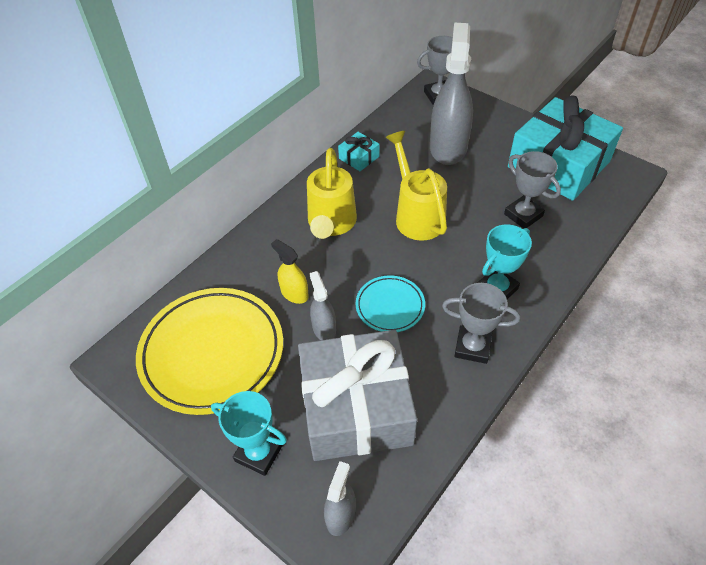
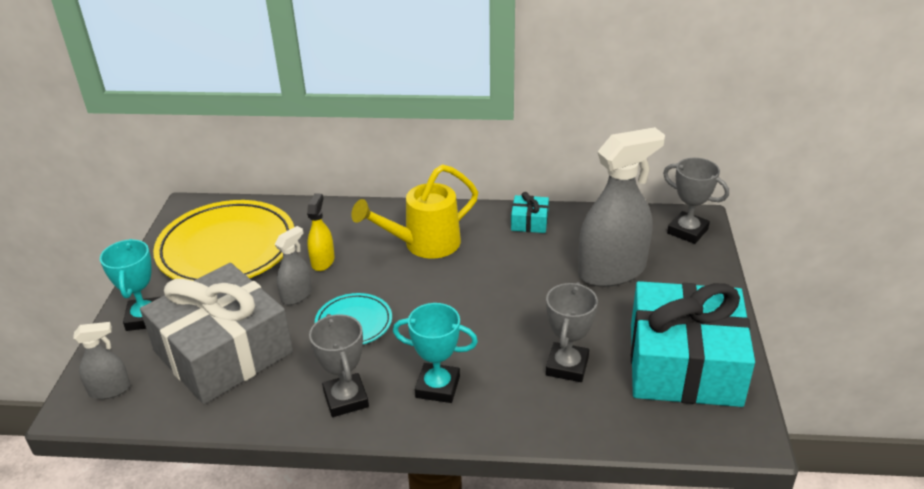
camera: 55 degrees right, 15 degrees down
yellow watering can [386,131,447,241] -> none

